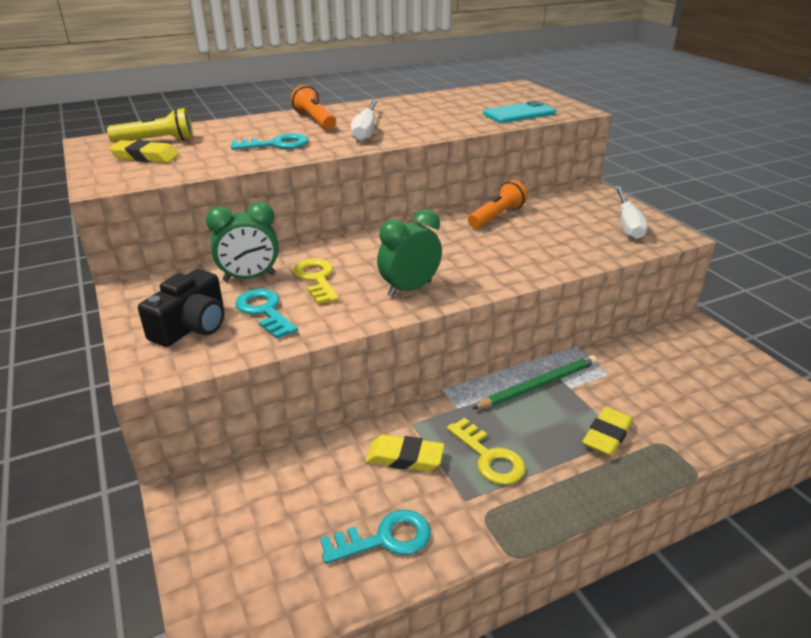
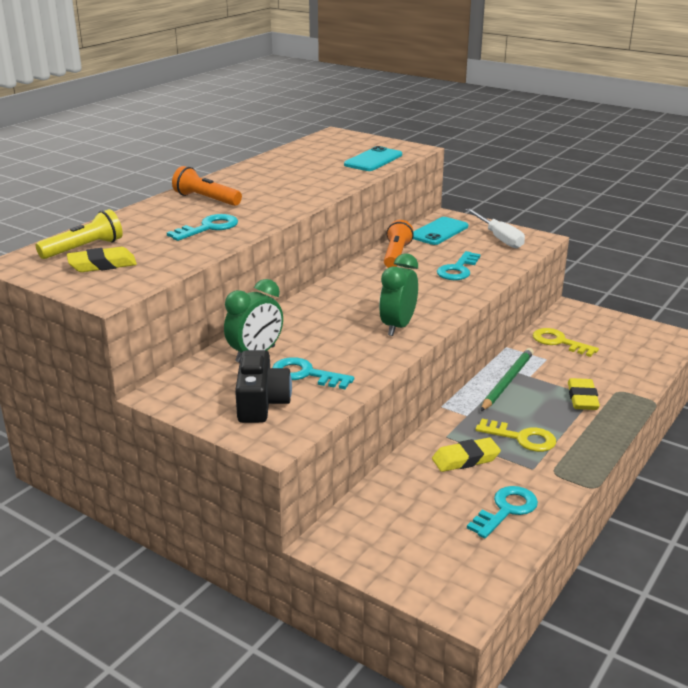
camera: 30 degrees left, 5 degrees down
yellow key [293,258,339,304] -> yellow key moved to [533,328,599,357]
white screwdriver [351,100,378,142] -> none
none -> turquoise phone [413,217,468,245]
none -> turquoise key [437,251,481,280]

